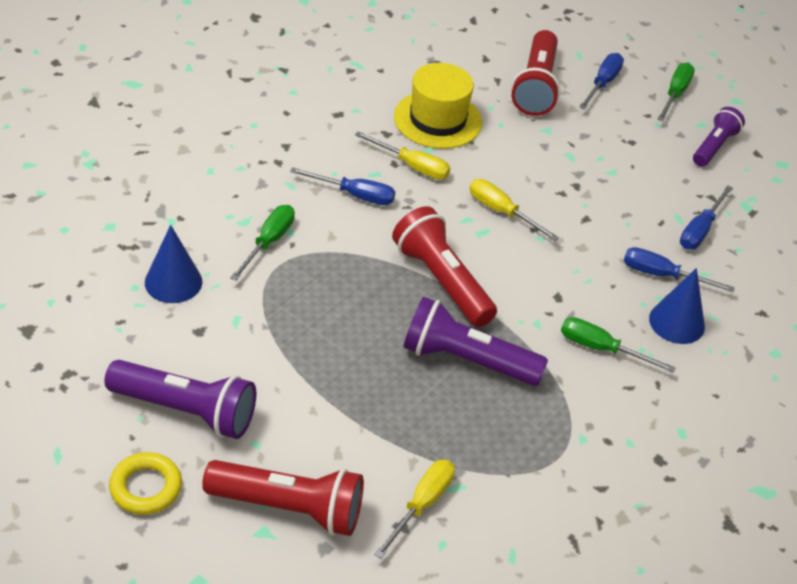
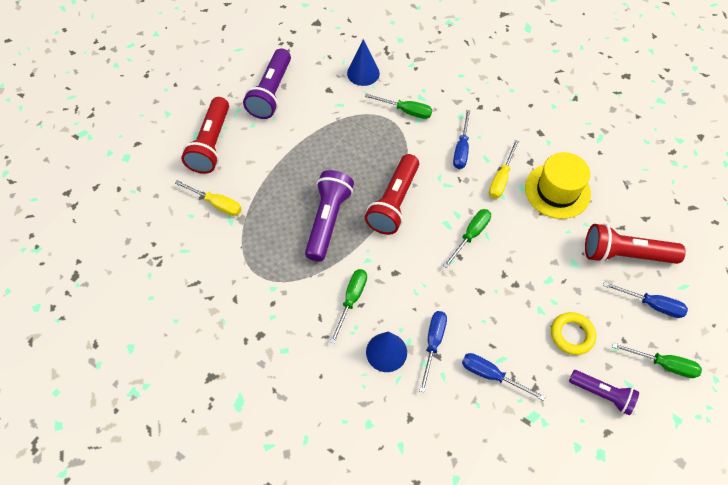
camera: 90 degrees right, 15 degrees up
yellow ring [109,452,182,515] -> yellow ring moved to [551,312,596,355]
red flashlight [392,206,497,327] -> red flashlight turned 150 degrees clockwise [365,154,419,235]
yellow screwdriver [470,179,559,241] -> green screwdriver [443,209,491,268]

